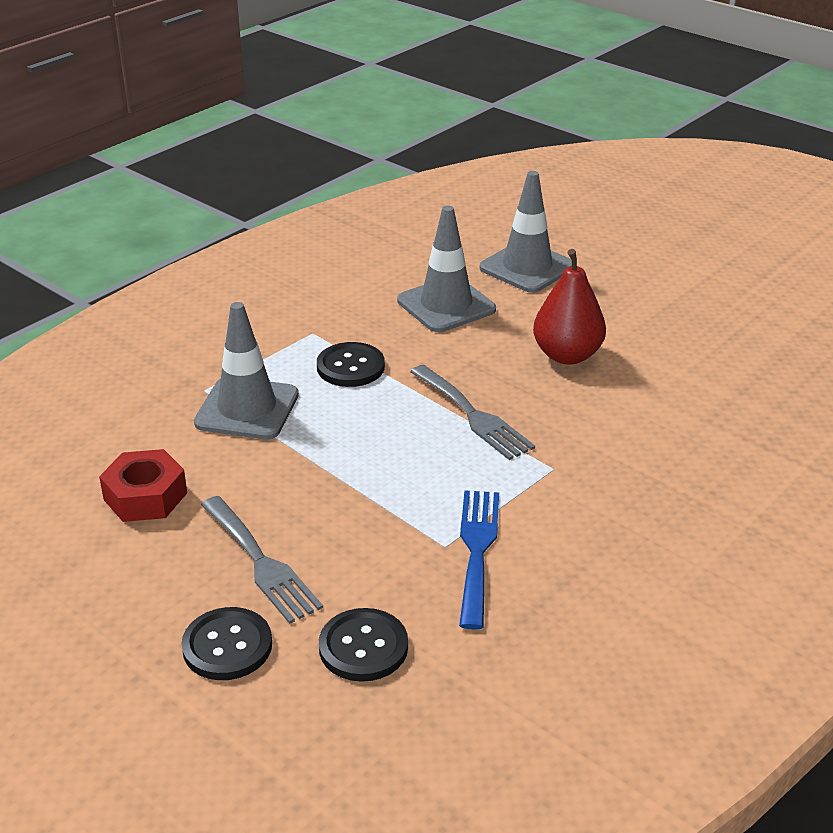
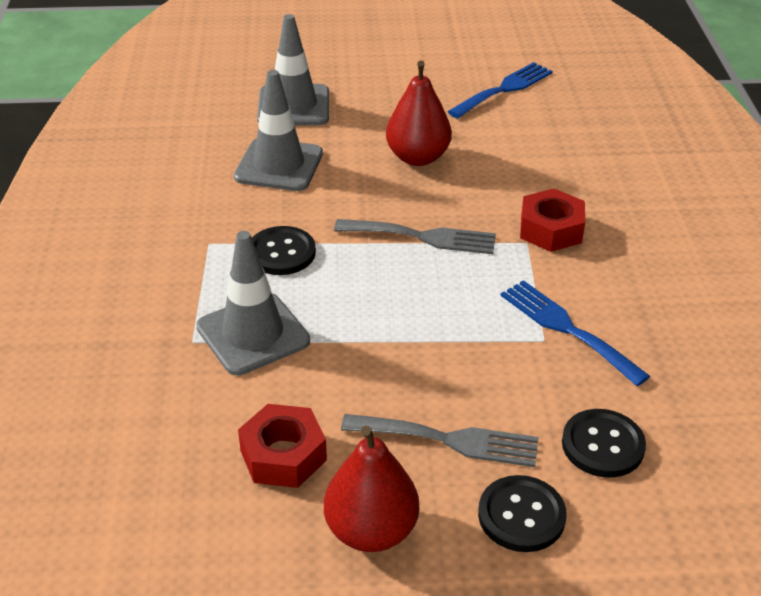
camera: 45 degrees left, 5 degrees up
none -> red pear [324,426,419,552]
none -> blue fork [447,62,553,118]
none -> red nut [520,189,585,252]

